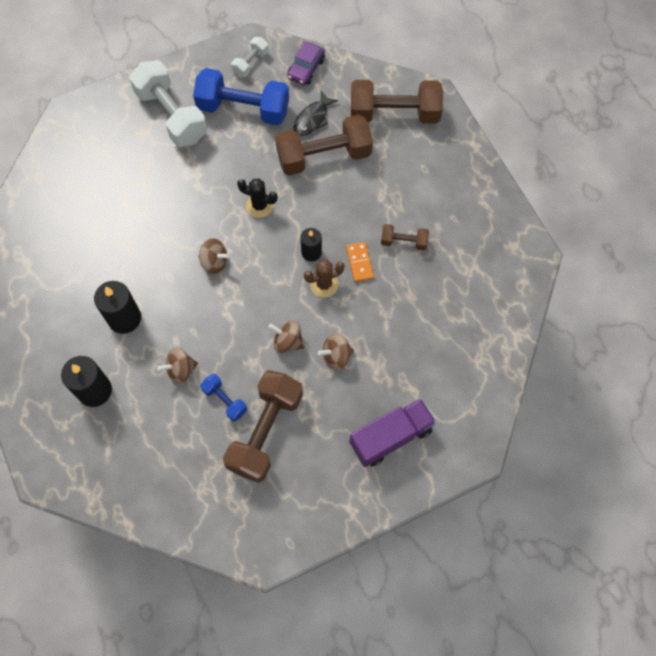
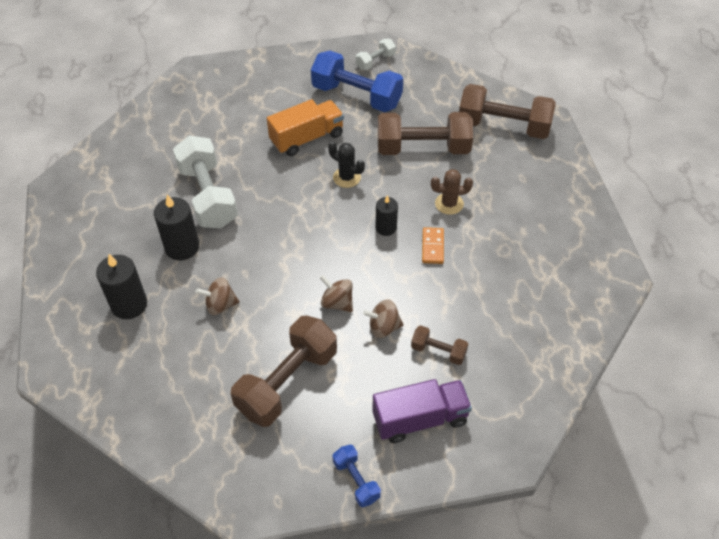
camera: 15 degrees right, 15 degrees down
white dumbbell [129,61,207,147] -> white dumbbell moved to [173,136,238,229]
brown spinning top [198,238,229,274] -> none
blue dumbbell [200,374,247,422] -> blue dumbbell moved to [333,444,381,507]
purple car [287,42,325,85] -> none
black fish [293,91,339,136] -> none
brown cactus [304,260,345,297] -> brown cactus moved to [431,169,473,215]
brown dumbbell [381,224,429,251] -> brown dumbbell moved to [411,325,468,365]
none -> orange truck [267,99,344,156]

